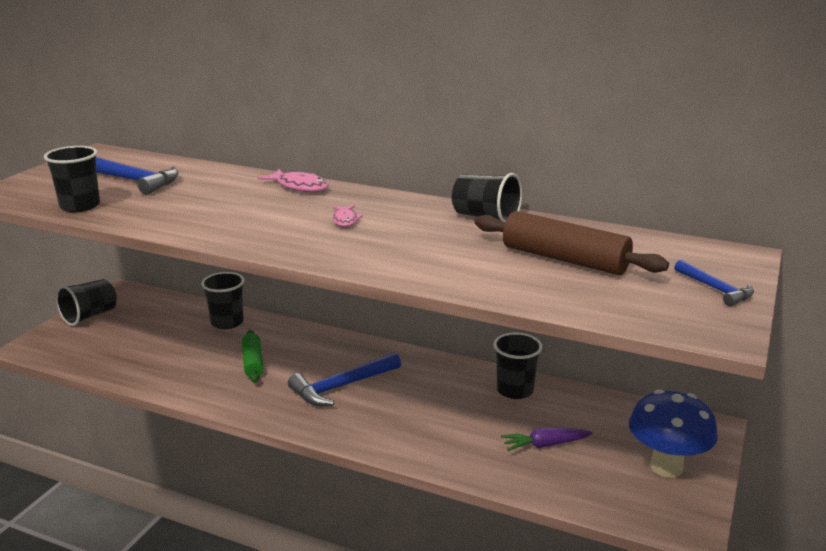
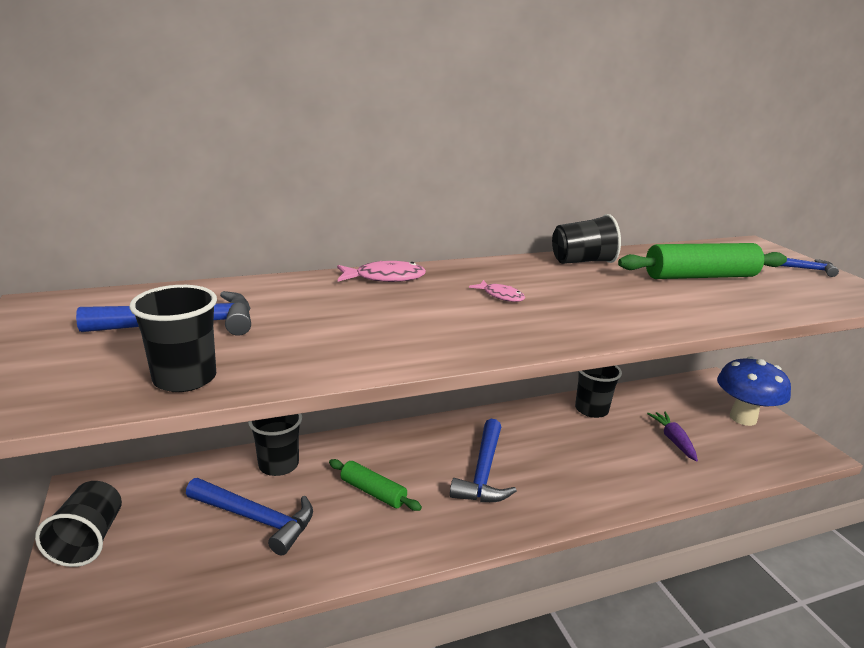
camera: 45 degrees left, 0 degrees up
brown rolling pin [474,211,669,275] -> green rolling pin [618,243,787,279]
purple carrot [501,427,593,451] -> purple carrot turned 135 degrees clockwise [647,412,698,461]
none -> blue hammer [186,478,313,555]

